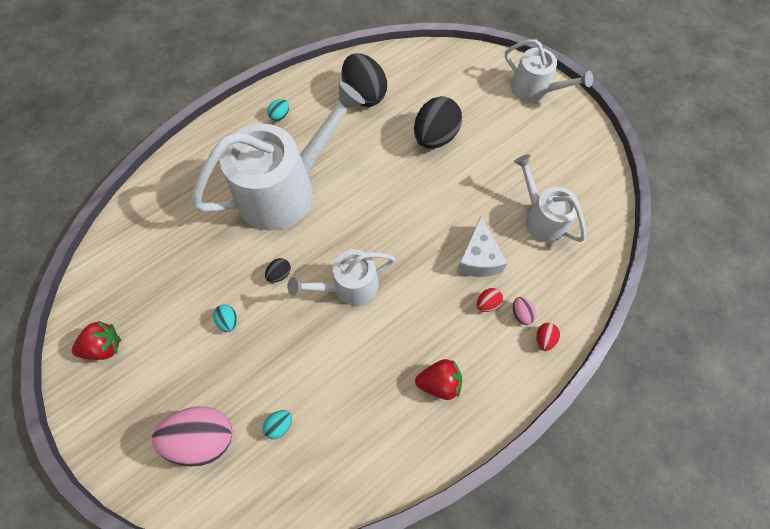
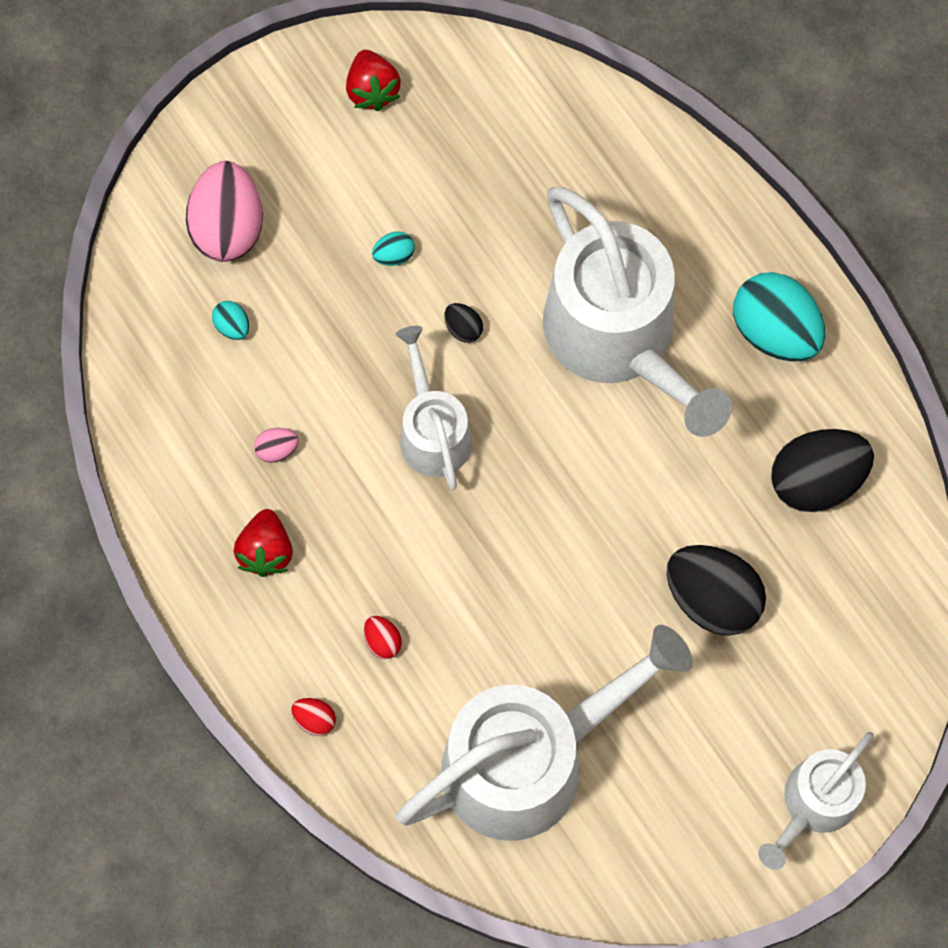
camera: 95 degrees right, 5 degrees up
turquoise egg [267,99,289,121] -> turquoise egg [733,272,825,361], size x2.30
white cheese [457,216,508,277] -> none
pink egg [513,297,537,325] -> pink egg moved to [254,428,299,463]
white watering can [514,154,586,243] -> white watering can [396,625,693,841], size x1.84

